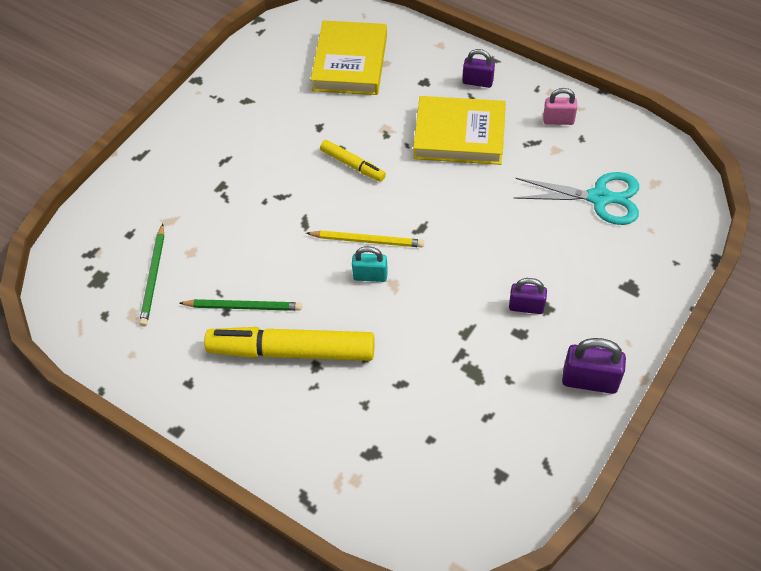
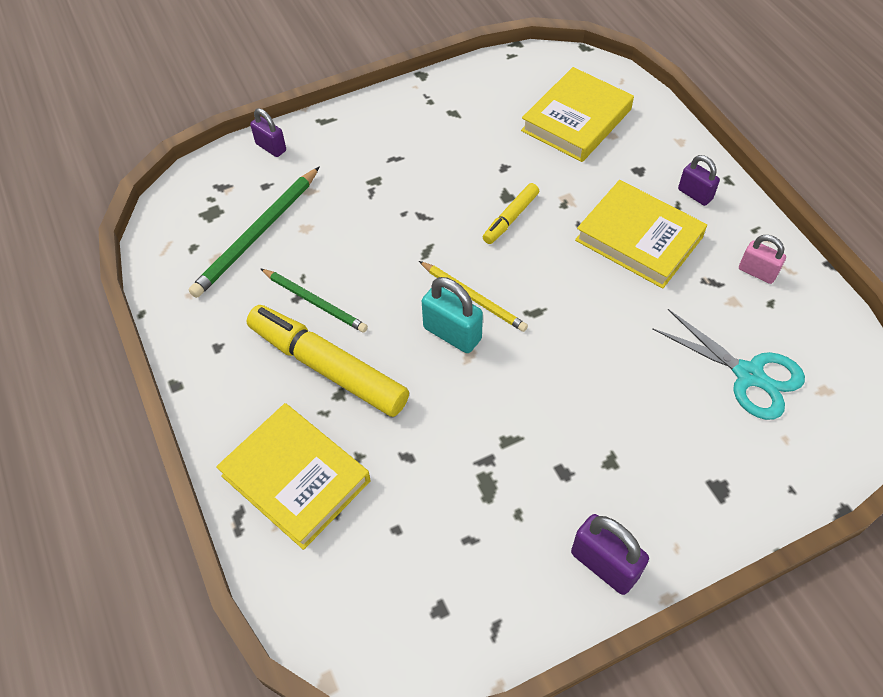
camera: 30 degrees right, 0 degrees up
green pencil [139,224,164,327] -> green pencil [188,167,319,298], size x1.53
yellow marker [320,140,386,182] -> yellow marker turned 60 degrees clockwise [483,183,539,244]
turquoise padlock [352,246,388,282] -> turquoise padlock [422,277,483,353], size x1.52
purple padlock [509,278,547,314] -> purple padlock moved to [250,108,286,157]
none -> yellow book [216,403,370,550]

